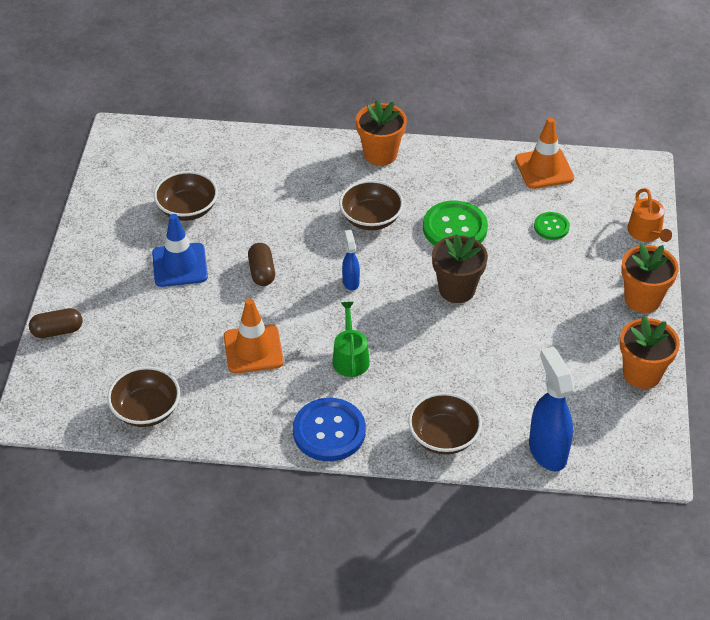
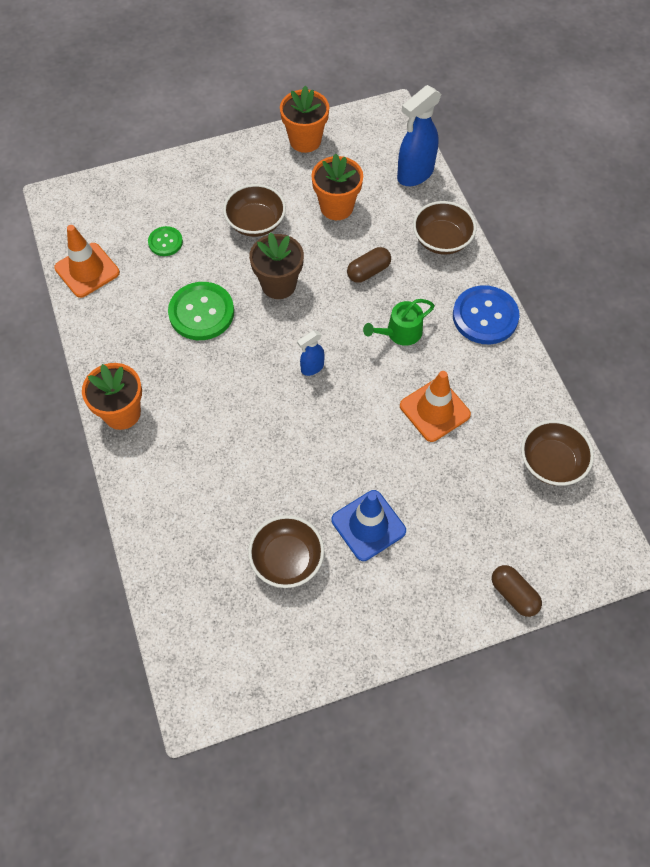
camera: 115 degrees left, 15 degrees up
brown capsule [248,243,275,286] -> brown capsule moved to [347,247,391,283]
brown bowl [339,180,404,230] -> brown bowl moved to [223,184,286,237]
orange flower pot [621,243,679,313] -> orange flower pot moved to [311,153,363,220]
orange watering can [627,188,672,242] -> none

